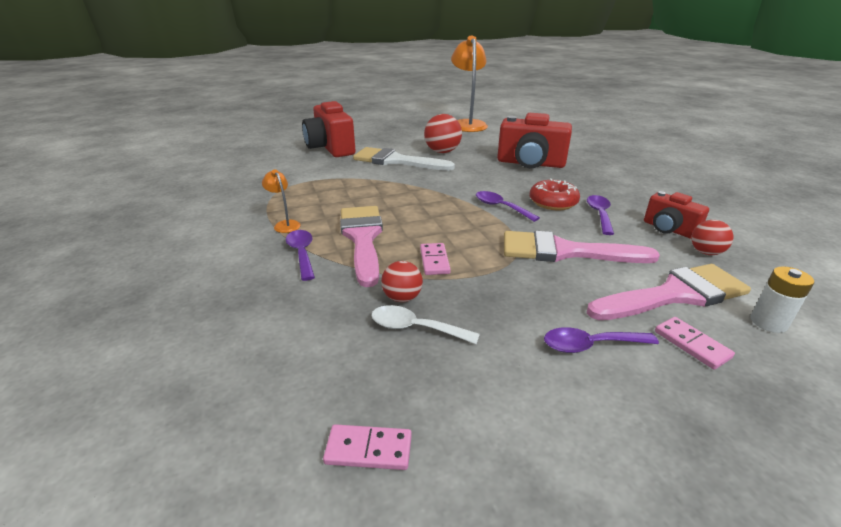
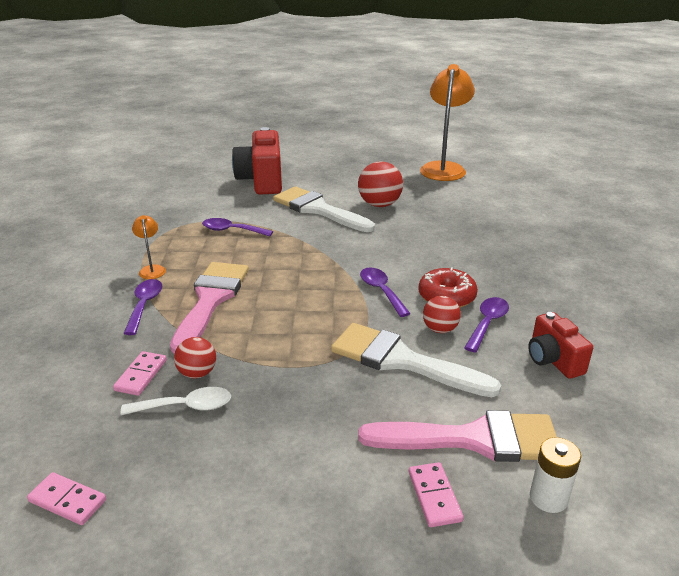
camera: 20 degrees right, 0 degrees up
white spoon [371,305,480,344] -> white spoon turned 135 degrees clockwise [121,387,231,415]
pink domino [420,243,451,275] -> pink domino moved to [113,351,167,396]
red camera [497,113,572,168] -> none
pink brush [504,231,660,263] -> white brush [331,323,501,397]
purple spoon [544,327,659,353] -> purple spoon moved to [202,218,273,236]
red ball [691,220,734,255] -> red ball moved to [423,296,461,333]

